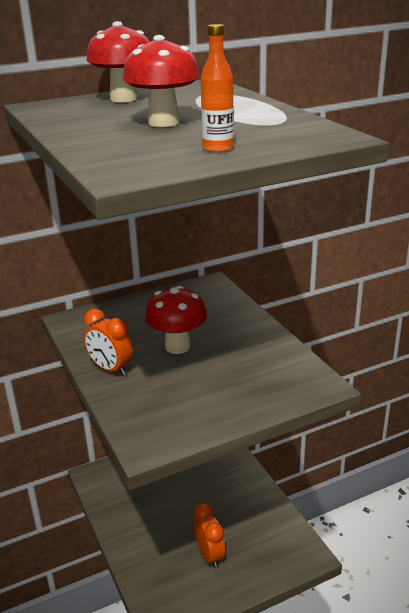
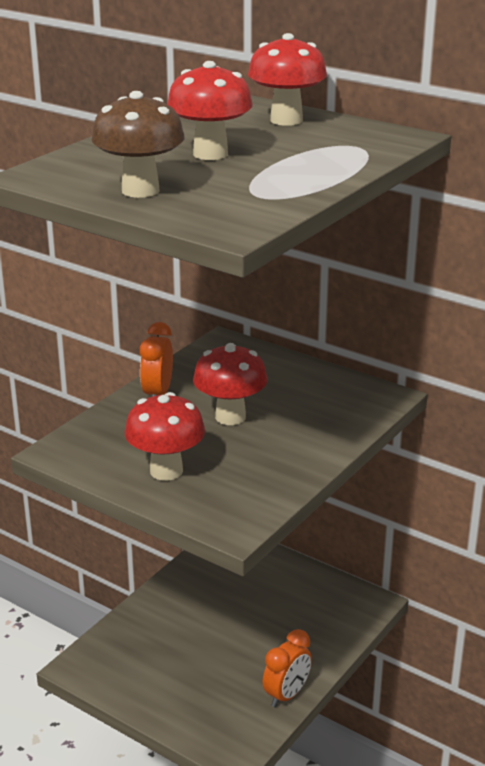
camera: 60 degrees right, 0 degrees up
orange clock [194,503,225,569] -> orange clock moved to [263,629,312,708]
orange bottle [200,24,234,153] -> brown mushroom [92,91,185,198]
none -> red mushroom [125,392,205,481]

